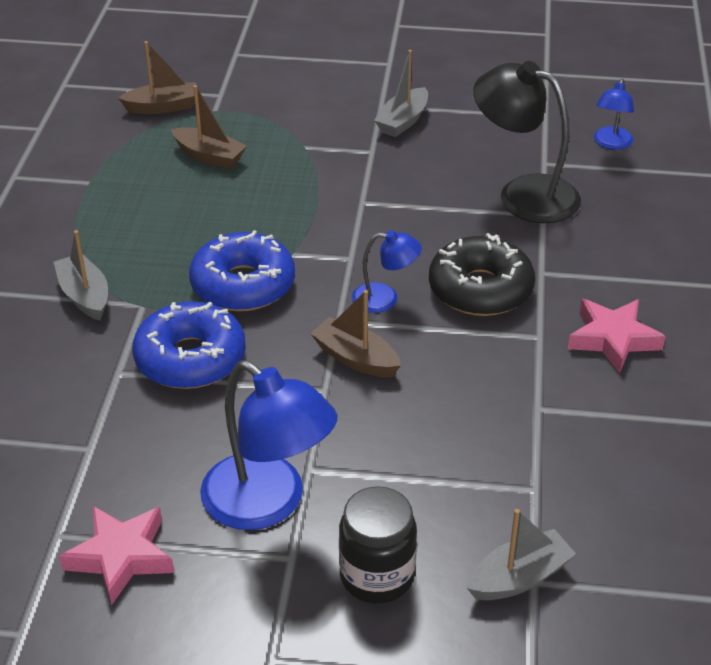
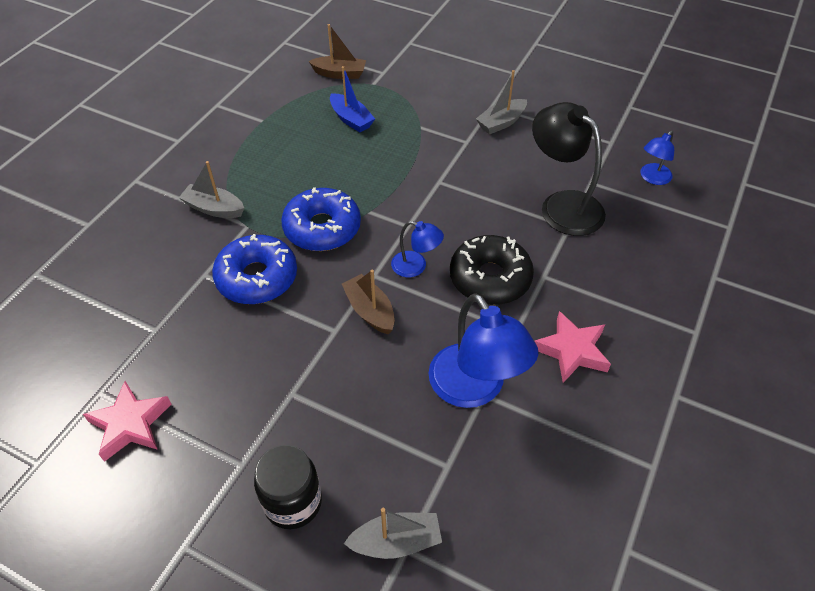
camera: 20 degrees right, 10 degrees up
grey boat [54,230,108,321] -> grey boat turned 60 degrees counterclockwise [179,161,244,218]
brown boat [171,85,247,169] -> blue boat [330,66,375,132]
blue lamp [200,360,337,530] -> blue lamp moved to [429,293,538,408]

